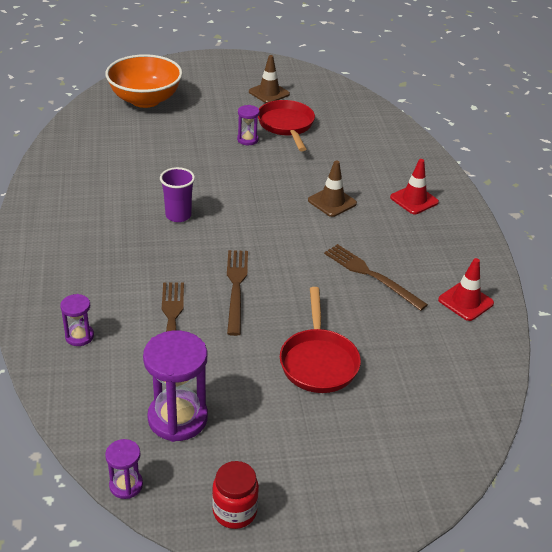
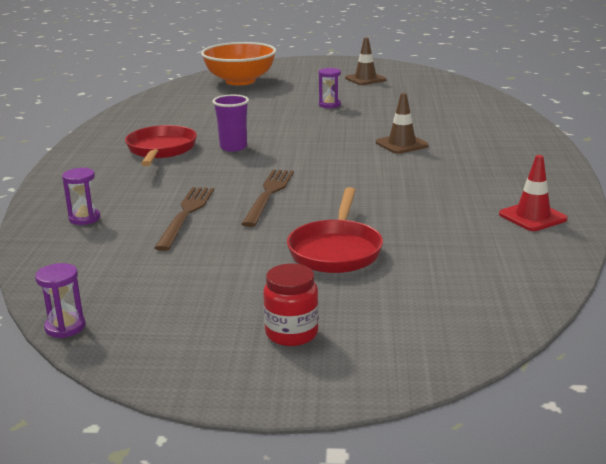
camera: 15 degrees right, 15 degrees down
purple hourglass [143,330,208,442] -> none
red jar [212,461,259,529] -> red jar moved to [263,264,319,346]
red pan [258,100,315,151] -> red pan moved to [125,125,197,166]
brown fork [324,244,428,311] -> none
red traffic cone [390,159,439,214] -> none

